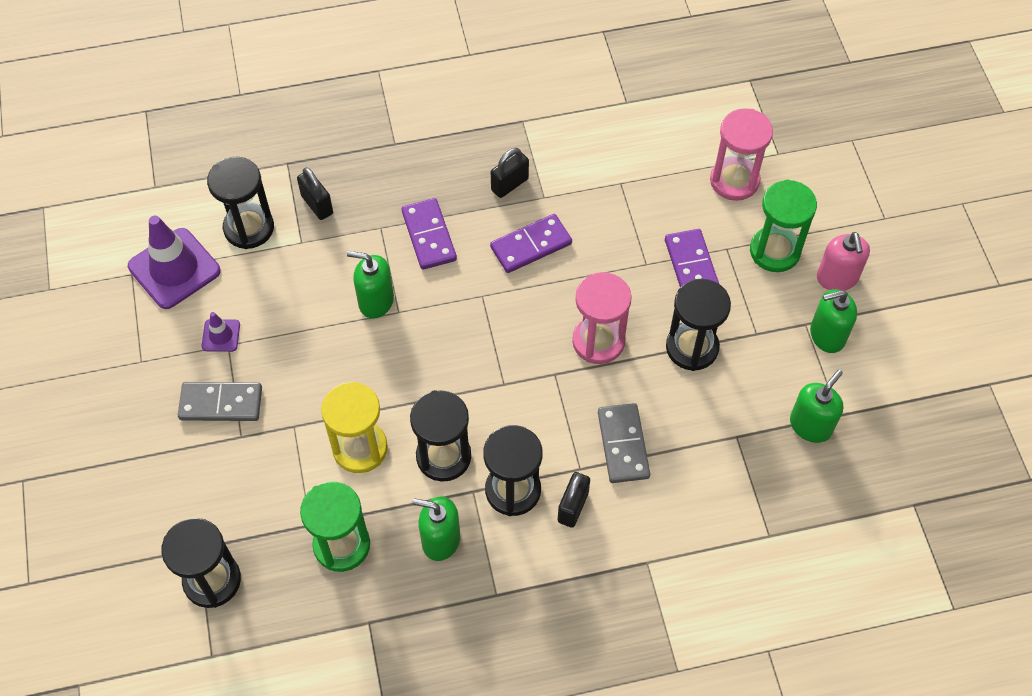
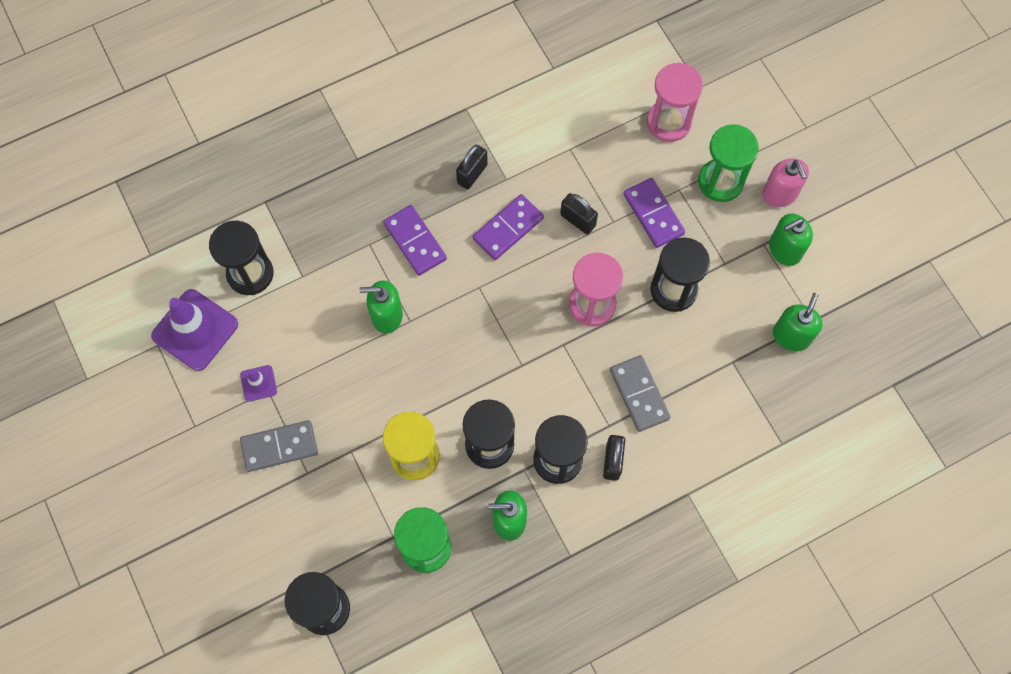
camera: 15 degrees left, 10 degrees up
black padlock [297,167,333,220] -> black padlock moved to [560,193,598,234]

